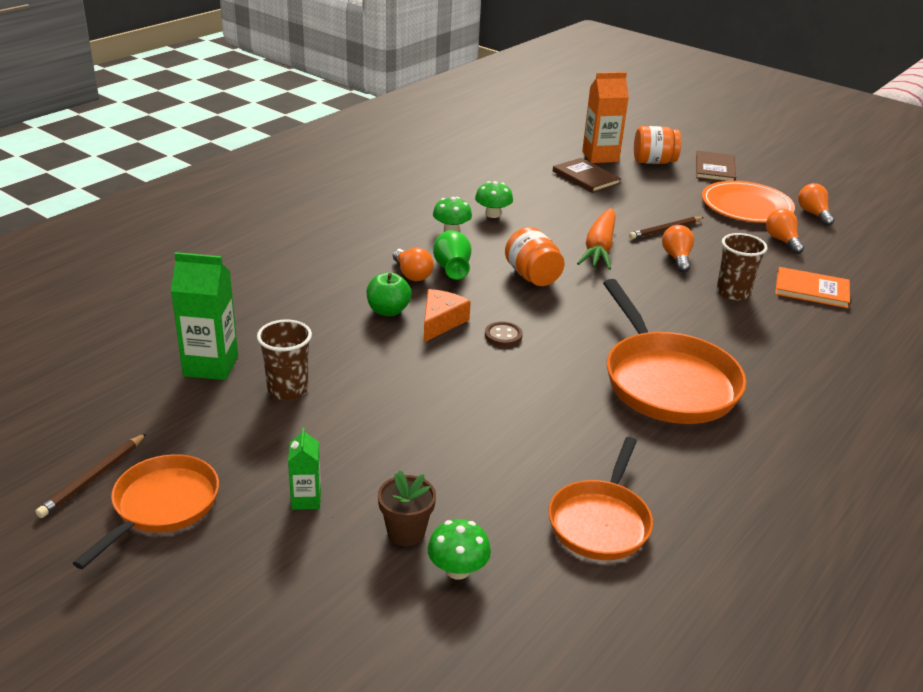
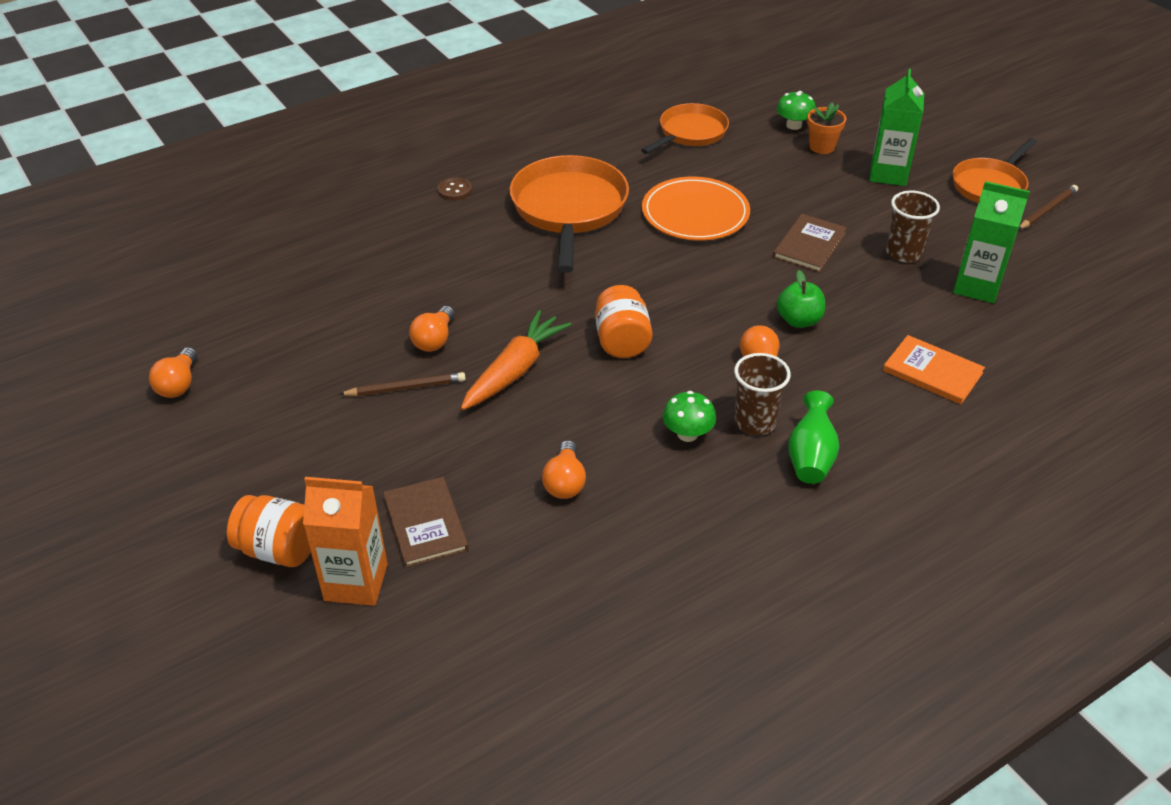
camera: 160 degrees left, 10 degrees up
green carton [288,428,321,510] -> green carton [869,69,924,186], size x1.84
brown flower pot [378,470,436,546] -> orange flower pot [807,102,846,154]
orange cheese [424,289,471,342] -> none
green vase [433,230,472,280] -> green vase moved to [788,391,839,484]
green mushroom [475,181,513,218] -> none
brown button [485,321,523,347] -> brown button moved to [437,177,472,200]
brown book [696,151,736,181] -> brown book moved to [773,214,847,273]
orange plate [702,181,795,223] -> orange plate moved to [642,177,750,241]
brown cup [716,233,767,301] -> brown cup moved to [734,353,791,435]
orange light bulb [766,209,804,254] -> orange light bulb moved to [542,440,586,499]
orange book [775,267,850,308] -> orange book moved to [883,335,985,404]

